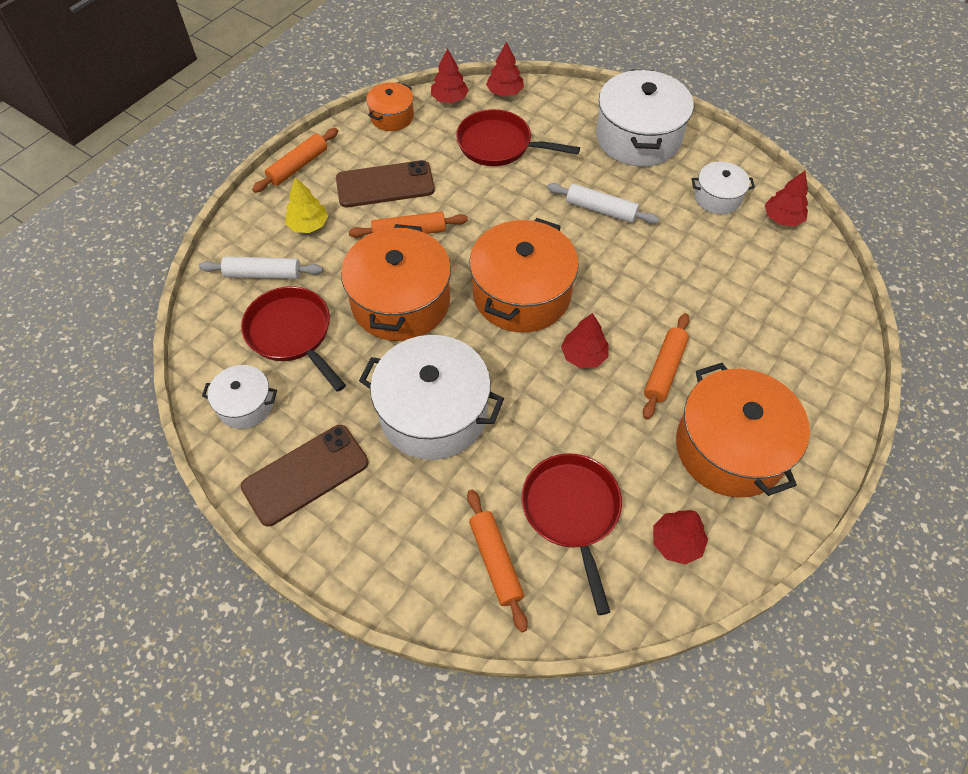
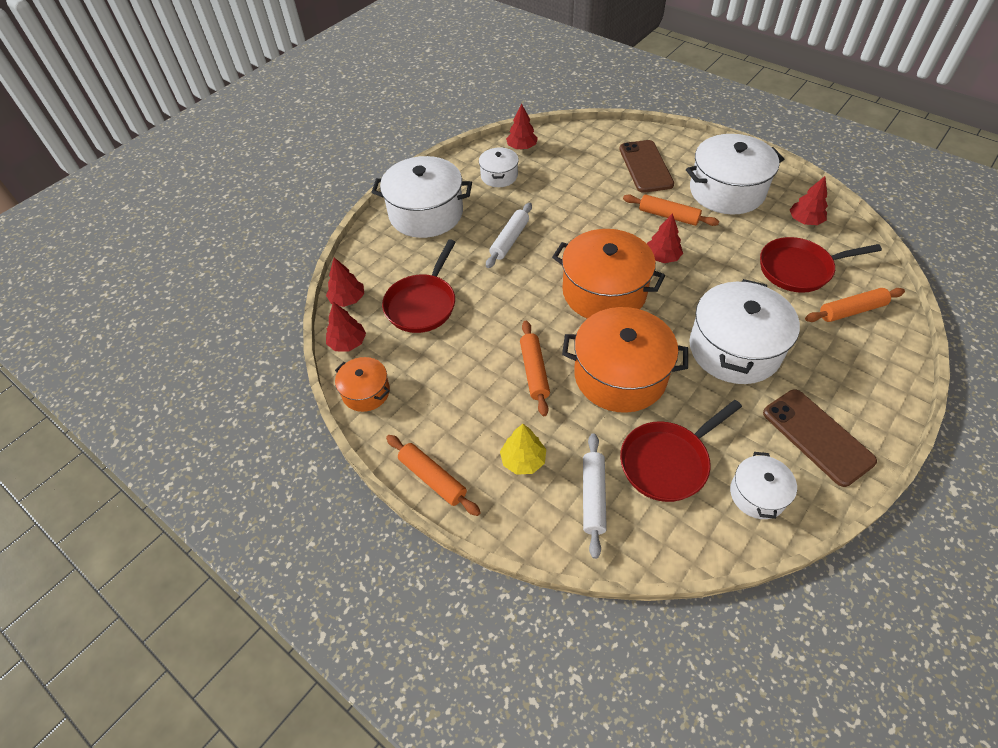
camera: 85 degrees left, 5 degrees down
brown phone [336,160,435,207] -> brown phone moved to [619,140,674,193]
orange pot [676,363,810,498] -> white pot [686,134,784,214]

